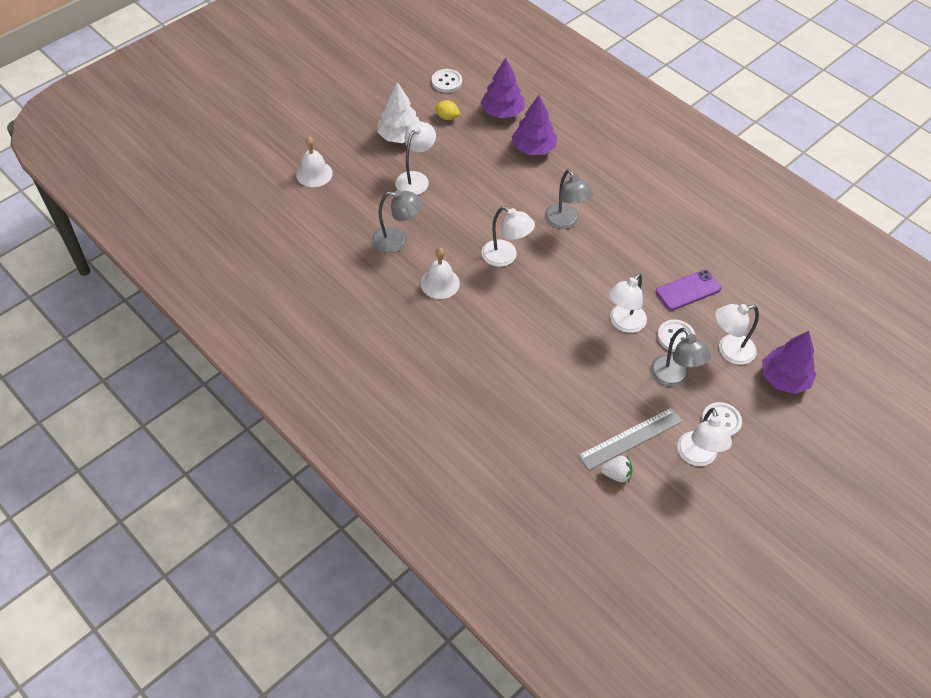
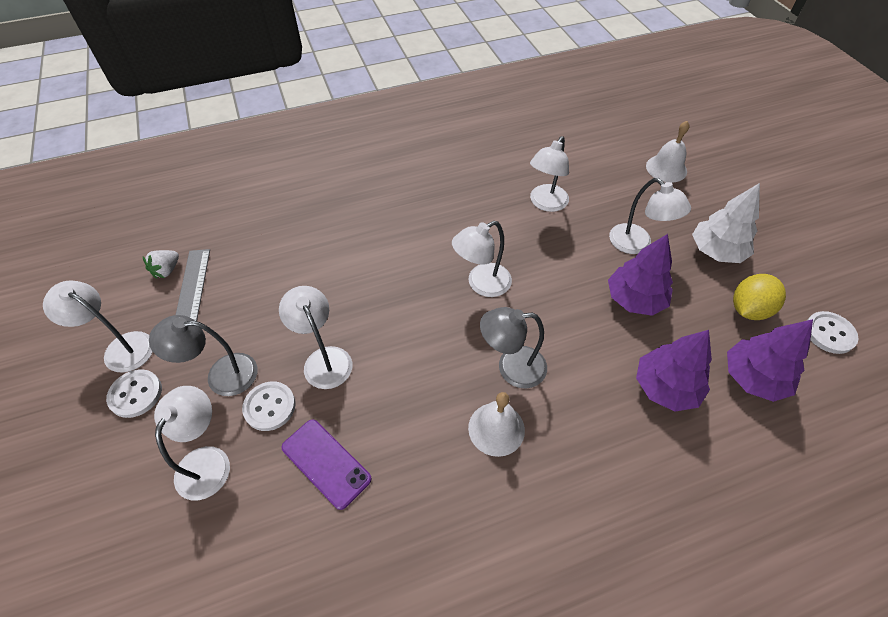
camera: 115 degrees right, 0 degrees up
grey lamp [372,190,423,253] -> white lamp [530,136,569,212]
white bell [421,248,460,299] -> white bell moved to [468,392,525,457]
yellow lemon [435,100,461,120] -> yellow lemon [733,274,786,320], size x1.58
purple phone [656,270,721,311] -> purple phone turned 45 degrees counterclockwise [282,419,372,510]
purple tree [762,331,816,394] -> purple tree moved to [608,234,673,316]

